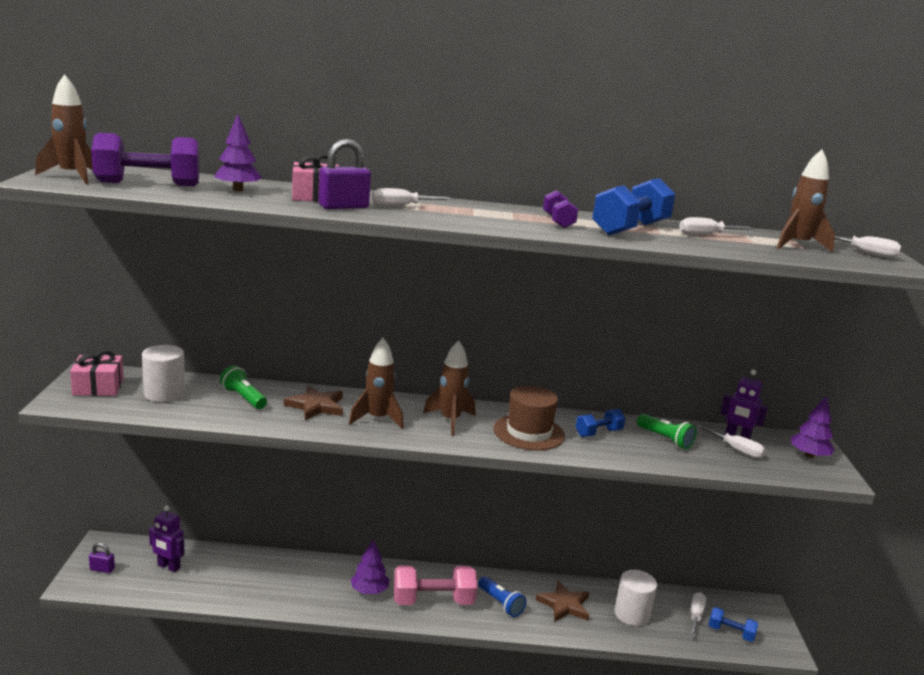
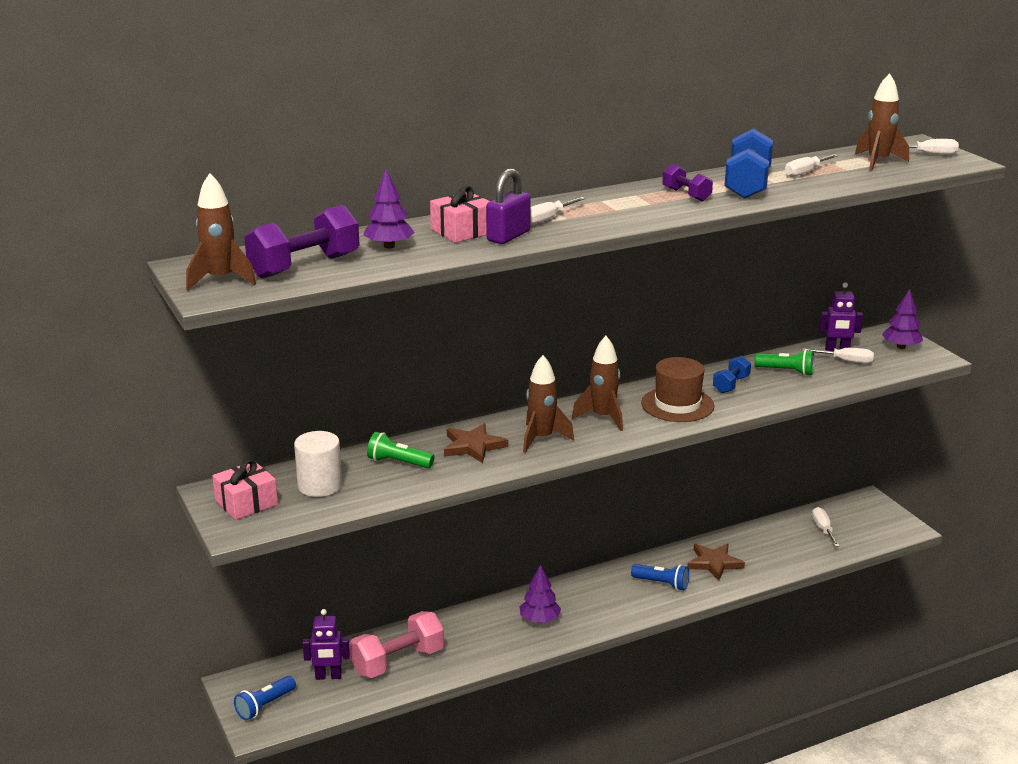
camera: 25 degrees left, 5 degrees up
purple padlock [89,543,115,573] -> blue flashlight [234,676,296,720]
pink dumbbell [394,566,477,605] -> pink dumbbell moved to [349,611,444,678]
white cylinder [614,570,657,626] -> none
blue dumbbell [708,607,758,642] -> none

